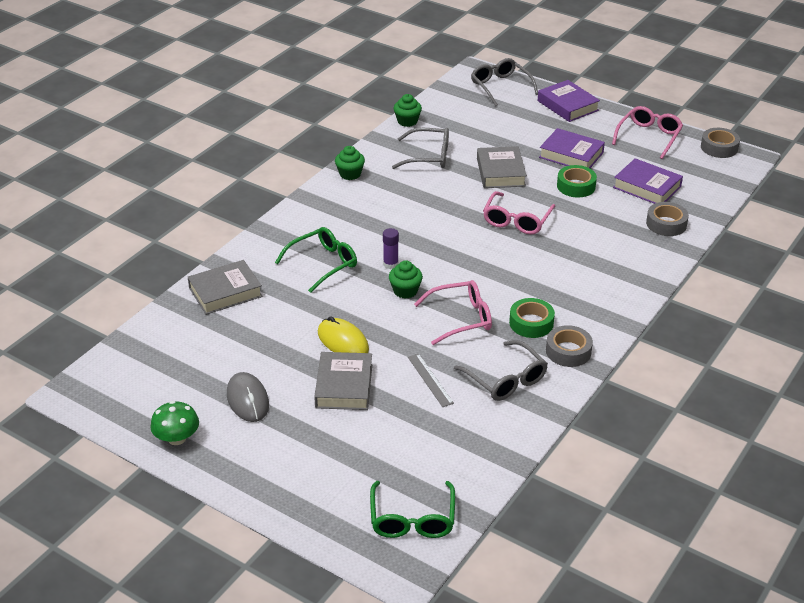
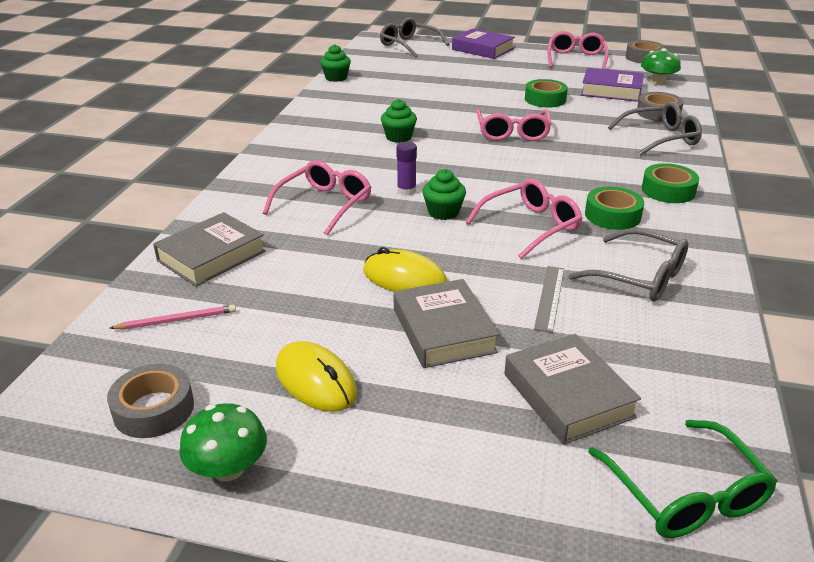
camera: 20 degrees left, 5 degrees down
grey mouse [227,372,269,422] -> yellow mouse [275,341,357,412]
green glasses [275,227,357,293] -> pink glasses [263,160,371,235]
green cupcake [335,146,365,180] -> green cupcake moved to [381,99,417,143]
grey glasses [392,128,449,169] -> grey glasses moved to [608,102,702,156]
grey ruler [408,354,454,407] -> grey ruler turned 60 degrees clockwise [534,266,564,333]
grey book [477,146,527,188] -> grey book moved to [504,334,641,444]
purple book [539,128,605,168] -> none
grey tape [546,325,593,367] -> grey tape moved to [107,364,194,438]
none -> pink pencil [109,305,236,330]
none -> green mushroom [641,48,681,85]
none -> green tape [642,163,699,203]

